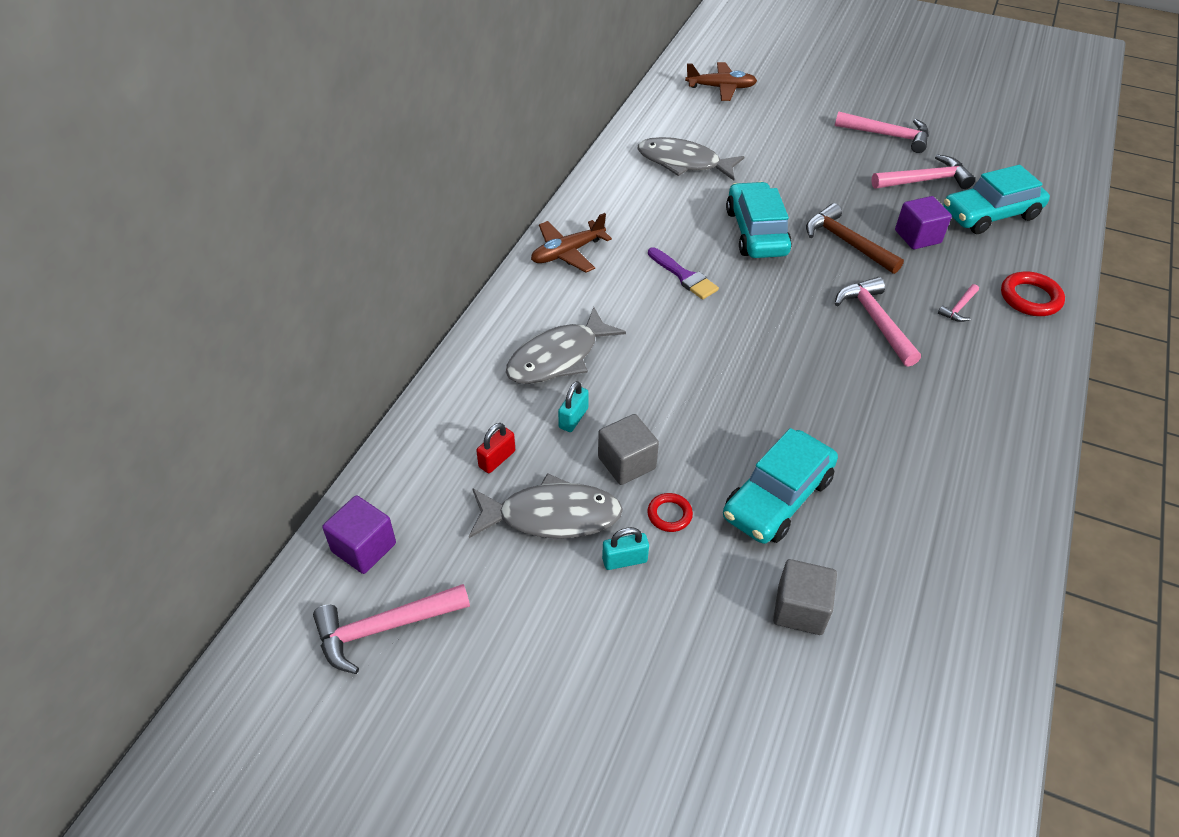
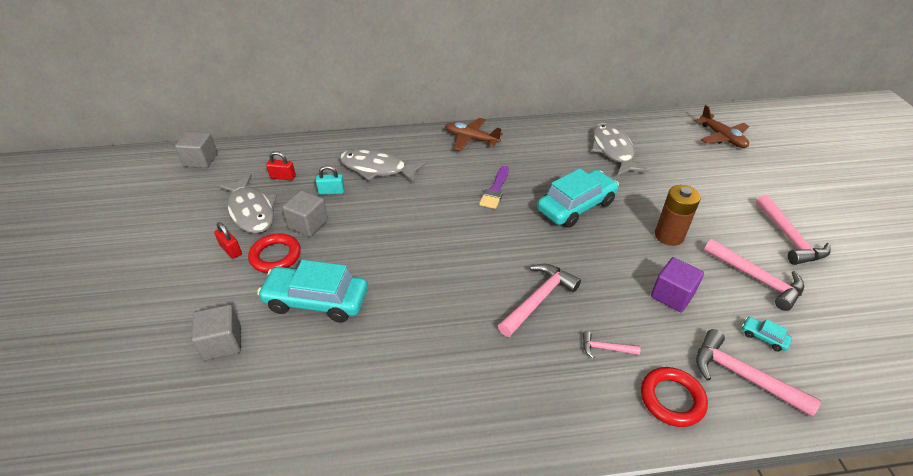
camera: 60 degrees right, 5 degrees down
pink hammer [313,584,470,674] -> pink hammer moved to [696,329,821,417]
purple cube [322,496,396,574] -> grey cube [175,131,218,168]
turquoise padlock [602,527,649,570] -> red padlock [214,222,242,259]
red ring [647,493,693,532] -> red ring [248,233,301,273], size x1.66
brown hammer [806,203,904,274] -> none
turquoise car [943,165,1050,234] -> turquoise car [742,317,792,351], size x0.41
none -> brown battery [655,185,701,246]

